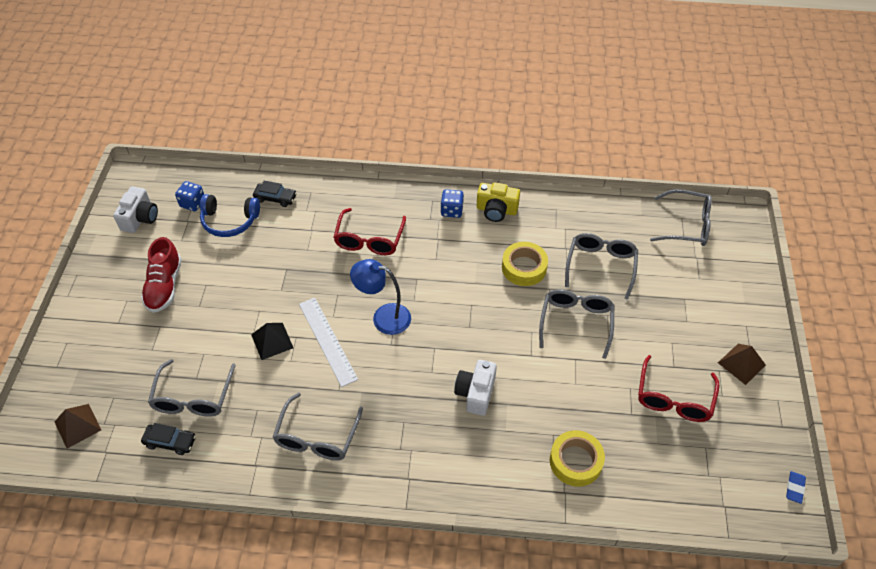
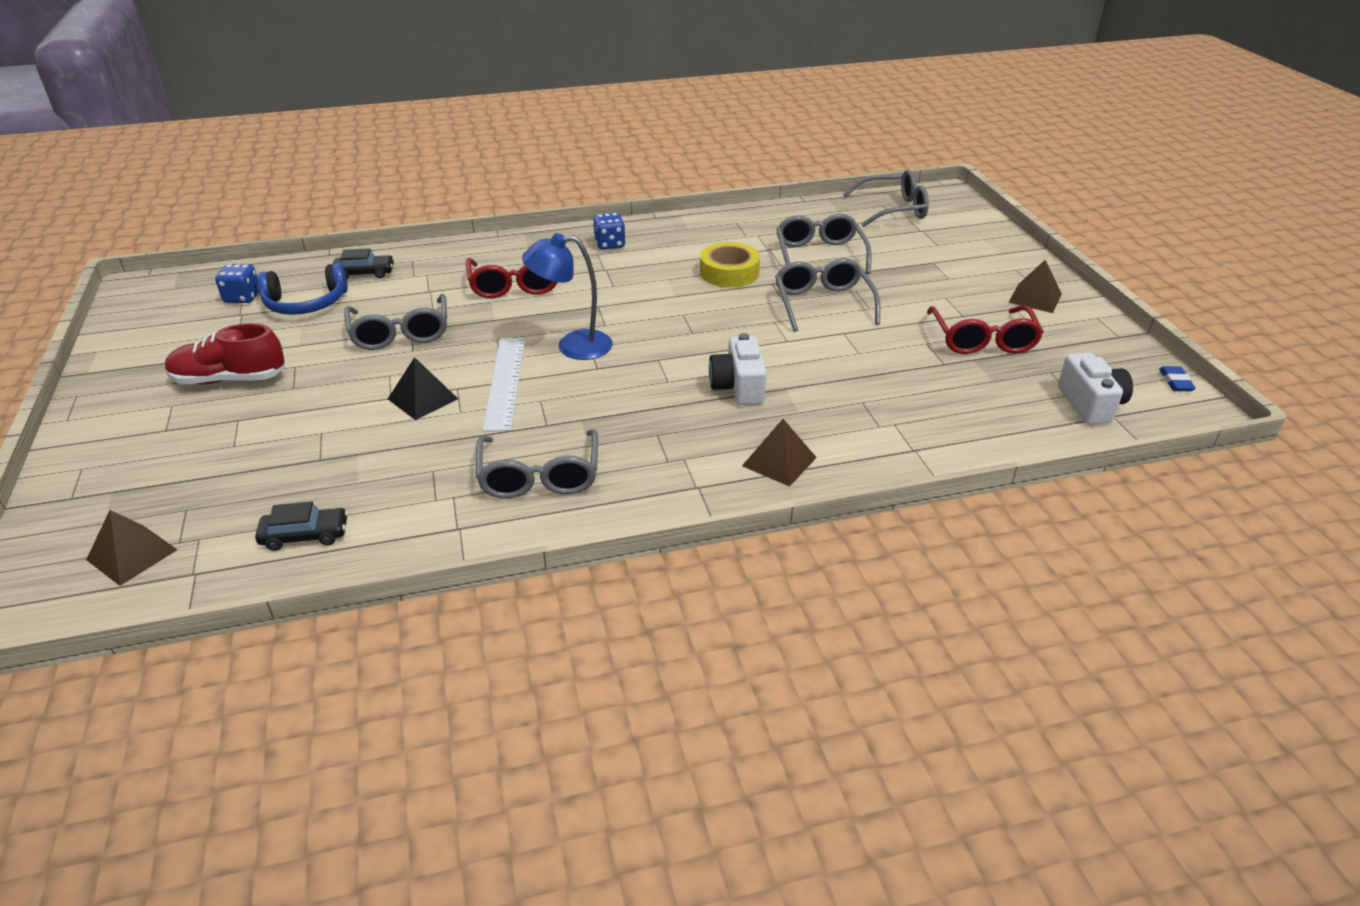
camera: 20 degrees left, 15 degrees down
white camera [113,187,158,233] -> white camera moved to [1058,353,1133,425]
red shoe [141,237,182,313] -> red shoe turned 105 degrees clockwise [165,323,286,384]
grey glasses [148,359,236,417] -> grey glasses moved to [344,294,447,350]
white ruler [299,298,358,387] -> white ruler turned 45 degrees clockwise [482,338,525,432]
yellow camera [477,182,520,222] -> none
yellow tape [550,430,605,487] -> none
none -> brown pyramid [742,419,817,487]

